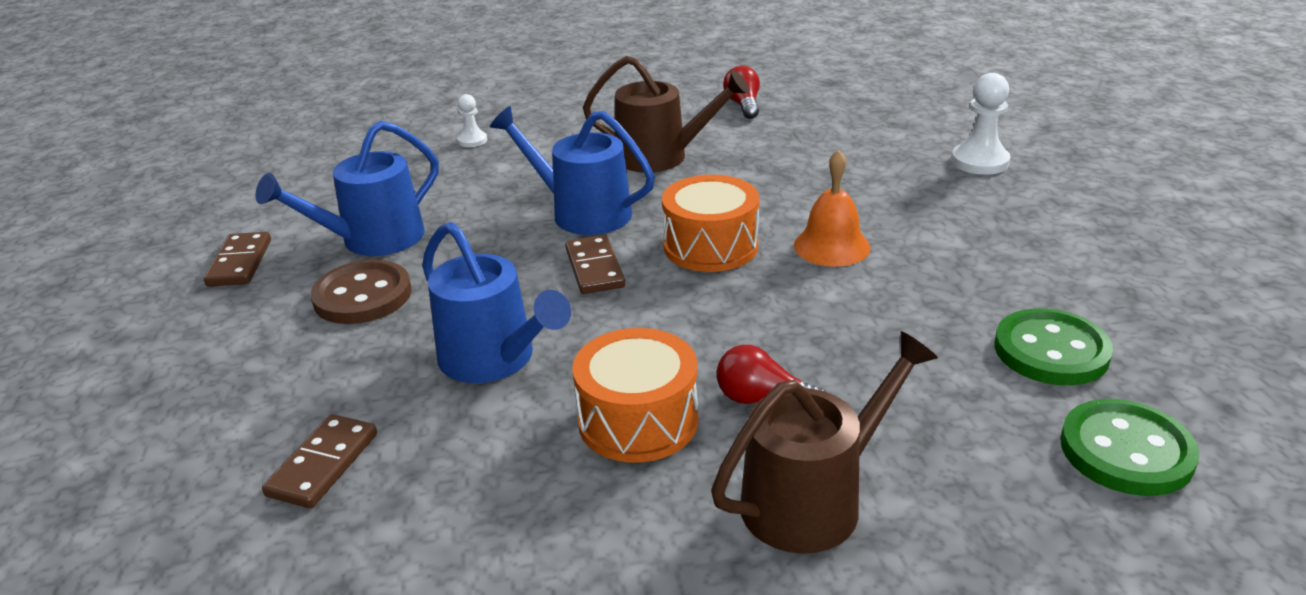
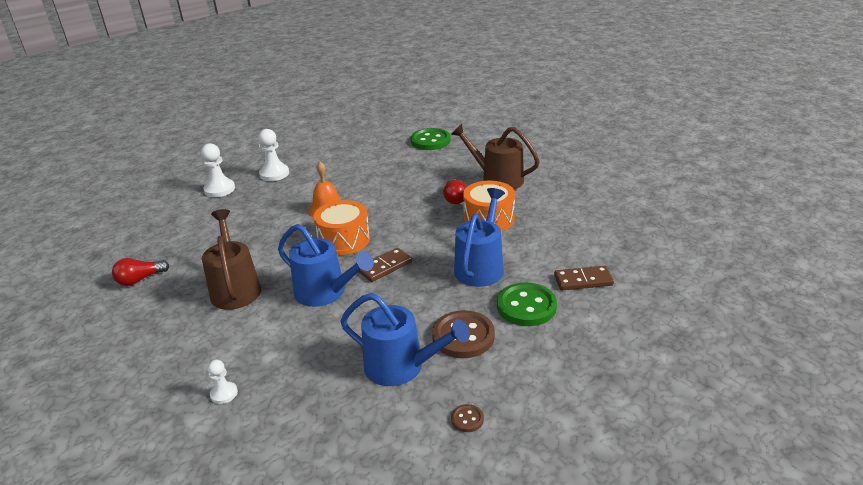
camera: 115 degrees left, 0 degrees up
brown domino [204,232,271,287] -> brown button [451,404,484,432]
blue watering can [490,106,655,235] -> blue watering can turned 60 degrees counterclockwise [278,224,374,307]
green button [995,308,1113,385] -> green button moved to [497,283,557,326]
none -> white pawn [258,129,289,181]

